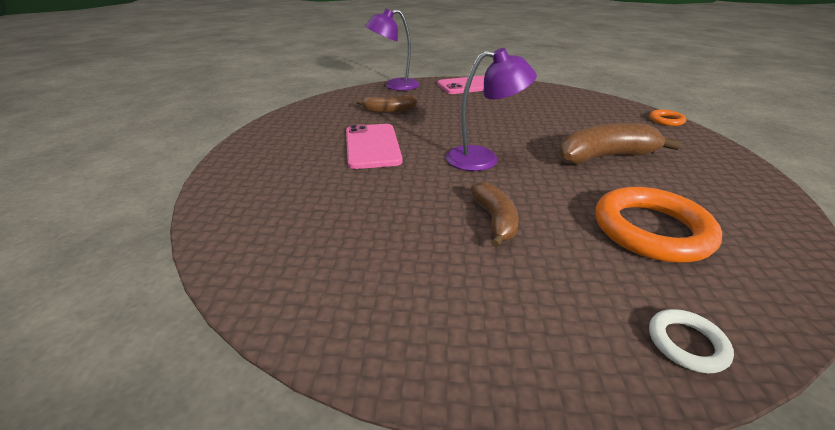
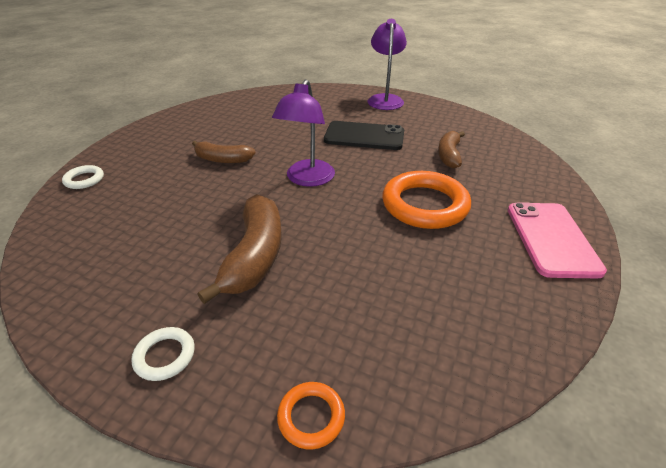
camera: 110 degrees right, 5 degrees up
pink phone [346,124,403,169] -> black phone [324,121,404,150]
purple lamp [365,8,420,91] -> purple lamp moved to [367,19,407,110]
orange ring [595,187,722,263] -> orange ring moved to [382,171,471,229]
none -> white ring [131,327,194,381]

